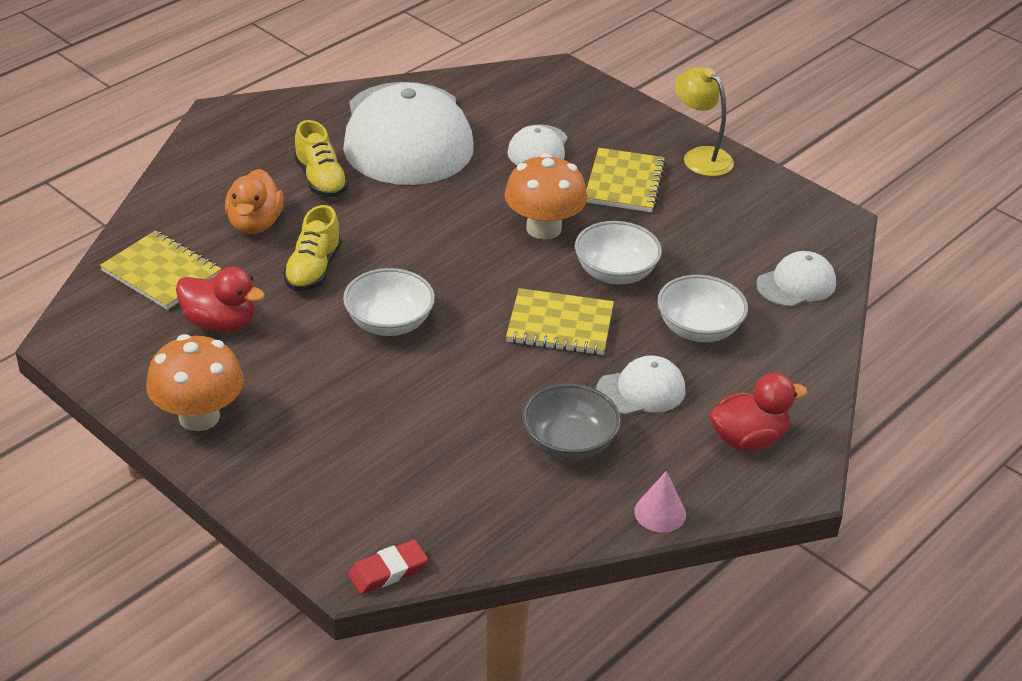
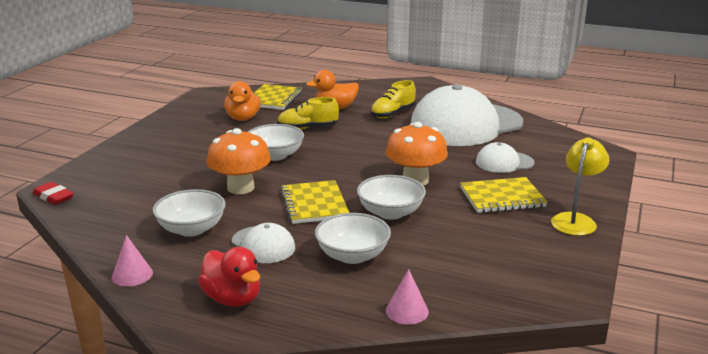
camera: 70 degrees right, 15 degrees down
orange mushroom [146,334,244,431] -> orange mushroom moved to [207,128,271,194]
red duck [176,267,265,332] -> orange duck [224,81,260,121]
grey bowl [522,384,621,461] -> white bowl [153,189,226,237]
white cap [756,251,836,307] -> none
none -> pink cone [386,269,429,325]

